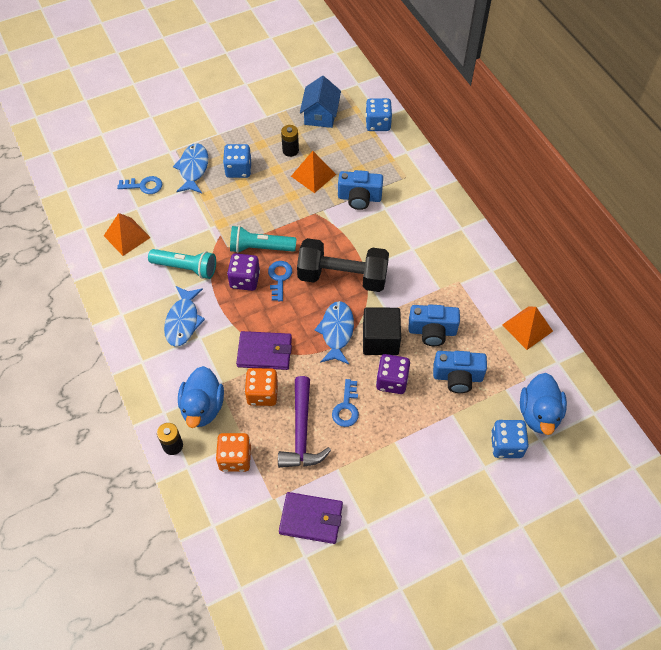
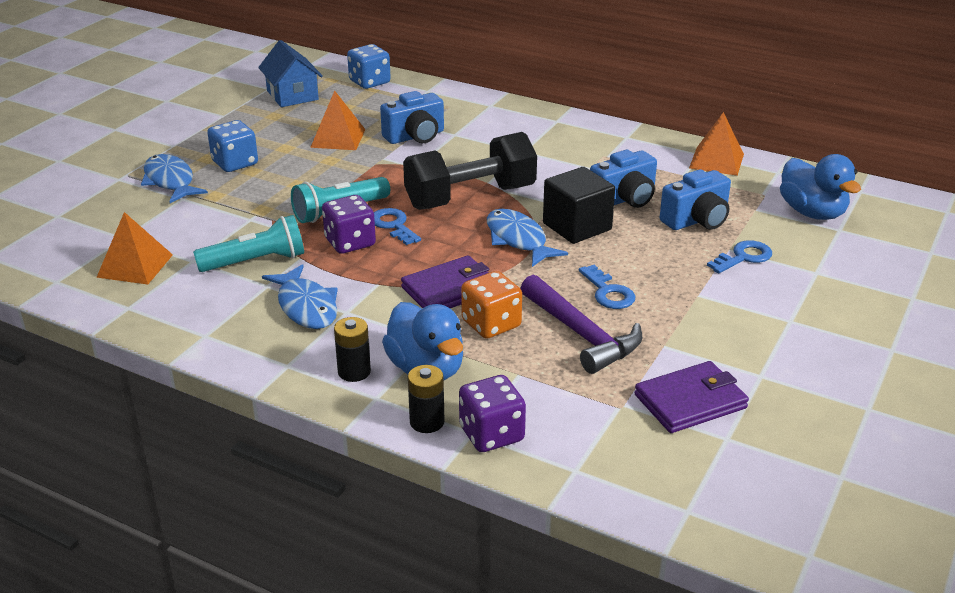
camera: 35 degrees left, 25 degrees down
blue key [117,176,163,194] -> blue key moved to [707,240,772,273]
orange dice [216,433,251,472] -> none
black battery [281,125,299,157] -> black battery moved to [334,317,371,382]
purple dice [376,354,410,394] -> purple dice moved to [459,375,526,452]
blue dice [491,420,529,458] -> none

